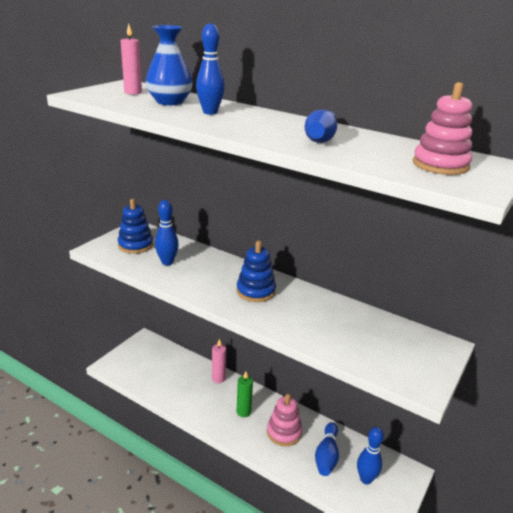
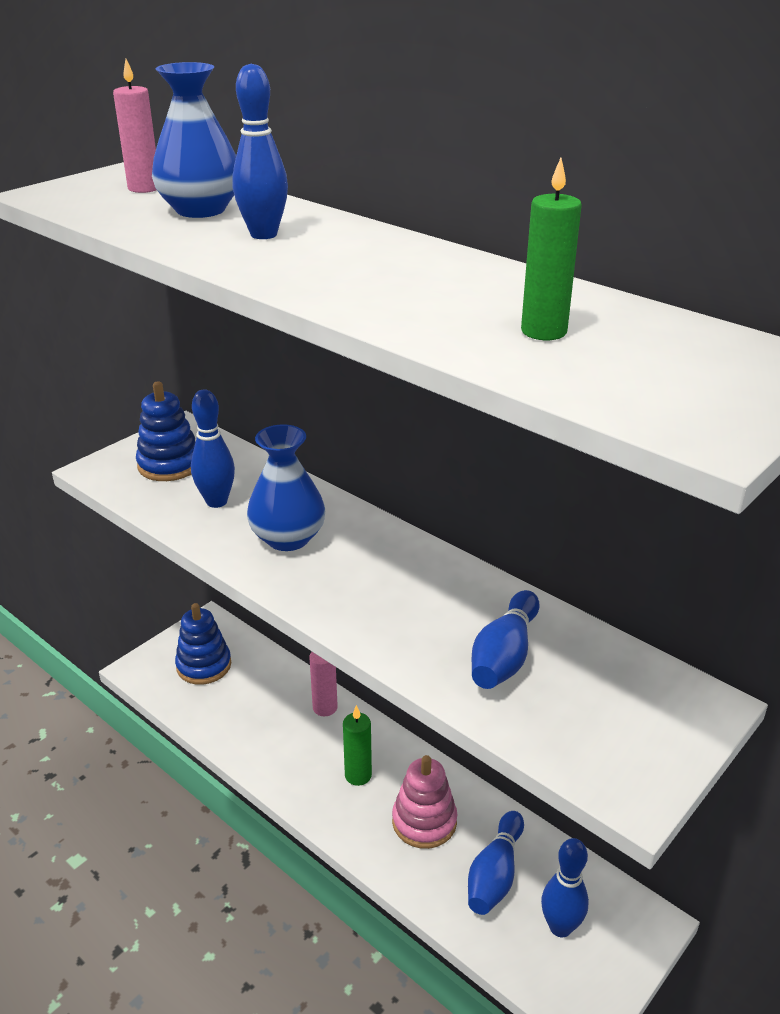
camera: 10 degrees right, 5 degrees up
blue stacking toy [236,241,276,302] -> blue stacking toy moved to [175,603,231,685]
blue bowling pin [305,109,337,143] -> blue bowling pin moved to [472,590,540,689]
pink stacking toy [413,82,472,175] -> none
none -> blue vase [247,424,325,551]
none -> green candle [521,158,582,340]

